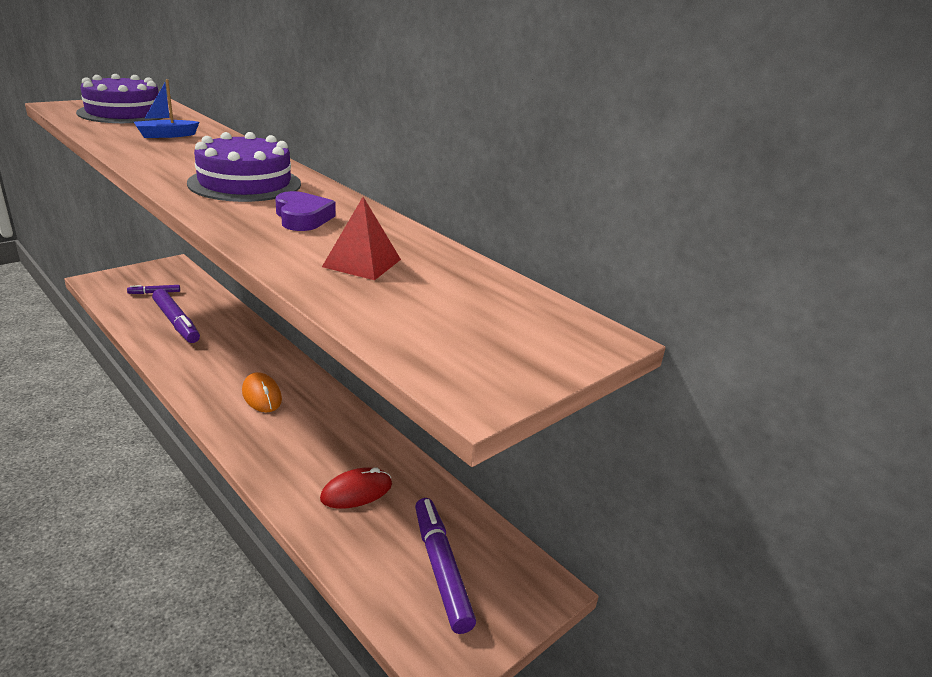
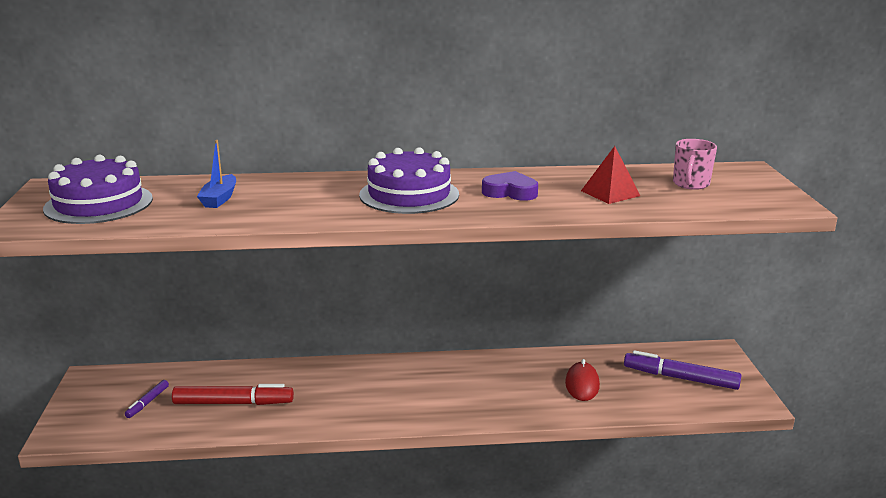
camera: 50 degrees left, 5 degrees down
purple marker [152,289,200,343] -> red marker [172,384,294,405]
orange mouse [242,372,282,412] -> none
none -> pink mug [673,139,717,190]

